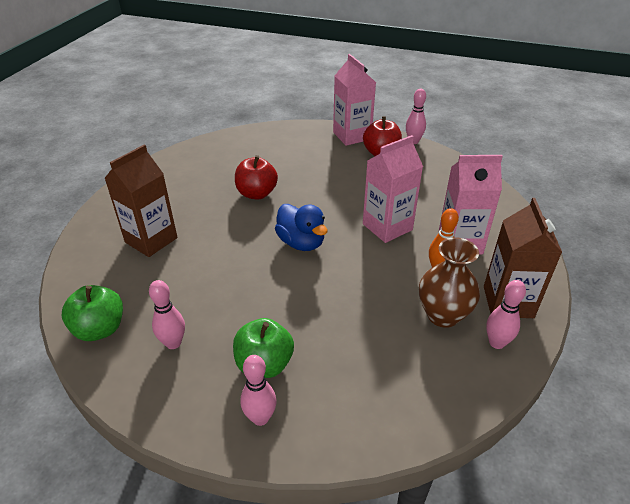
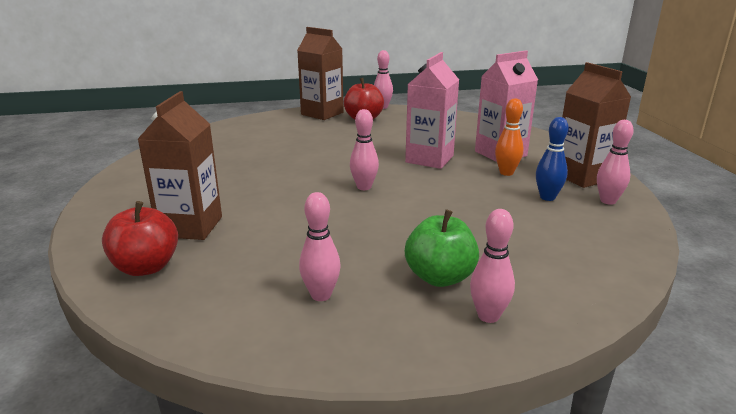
camera: 30 degrees left, 15 degrees down
green apple [62,285,123,341] -> none
red apple [235,155,278,199] -> red apple moved to [102,201,178,276]
blue duck [275,204,328,251] -> pink bowling pin [350,109,379,190]
pink carton [333,54,376,146] -> brown carton [297,27,344,120]
brown vase [419,237,480,328] -> blue bowling pin [536,117,568,201]

